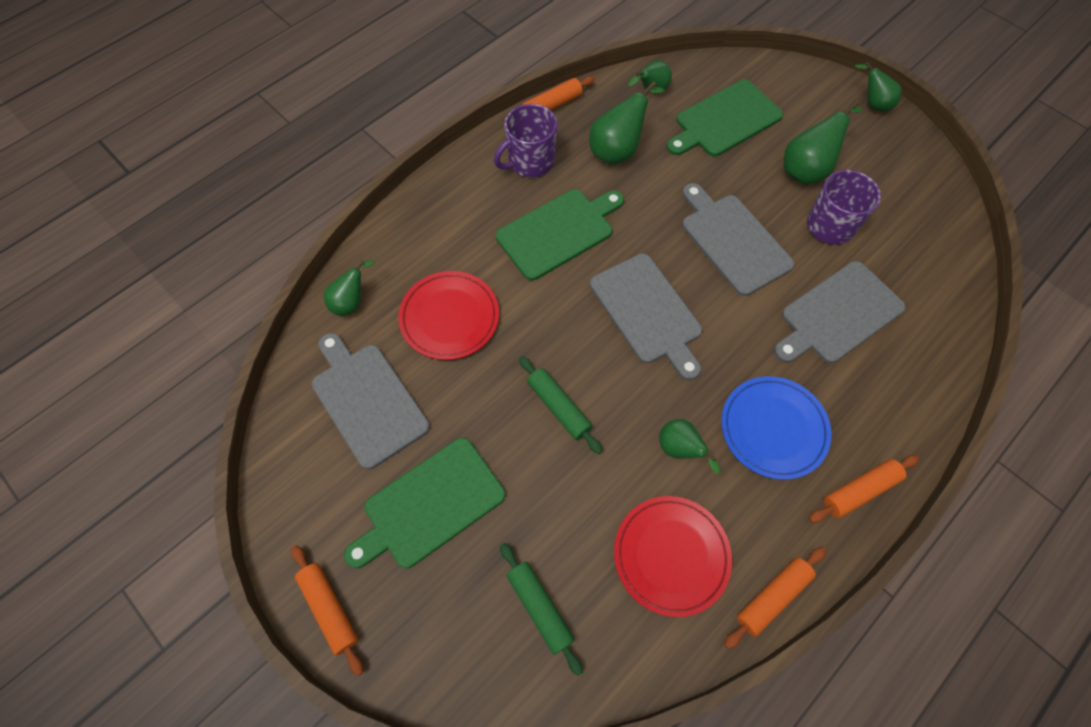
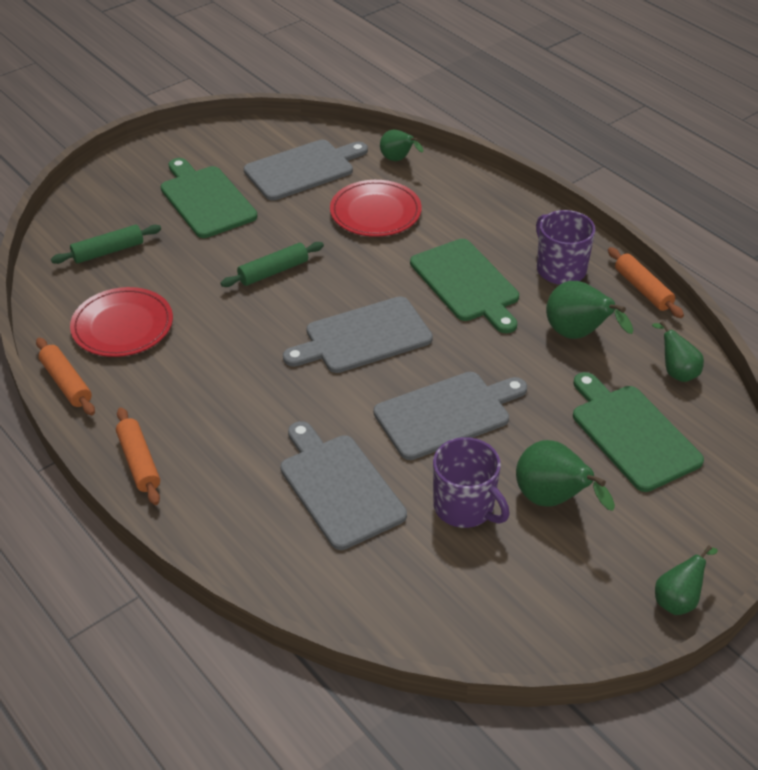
camera: 95 degrees right, 20 degrees down
orange rolling pin [291,545,363,676] -> none
green pear [659,419,721,474] -> none
blue plate [721,376,831,480] -> none

